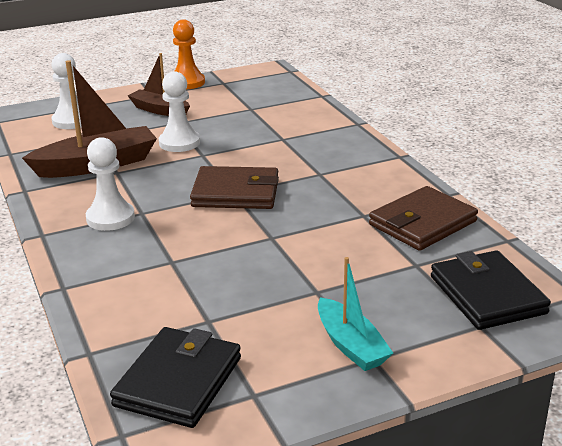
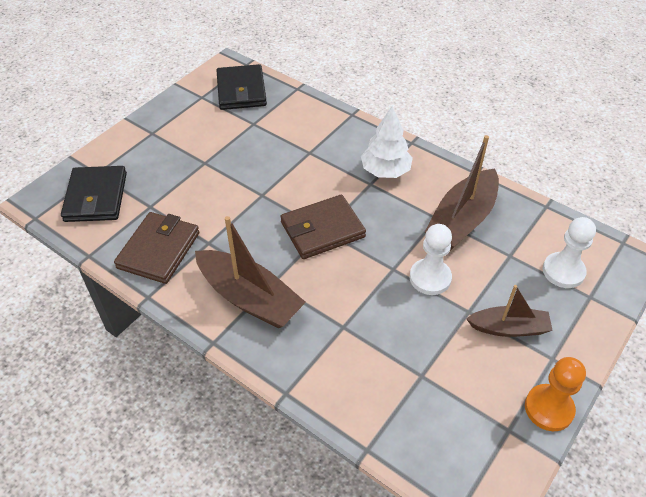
camera: 150 degrees right, 20 degrees up
white pawn [86,137,135,231] -> white tree [361,106,413,178]
turquoise boat [318,257,393,371] -> none
black wallet [431,250,551,330] -> black wallet turned 45 degrees clockwise [61,166,127,222]
none -> brown boat [195,216,306,328]

